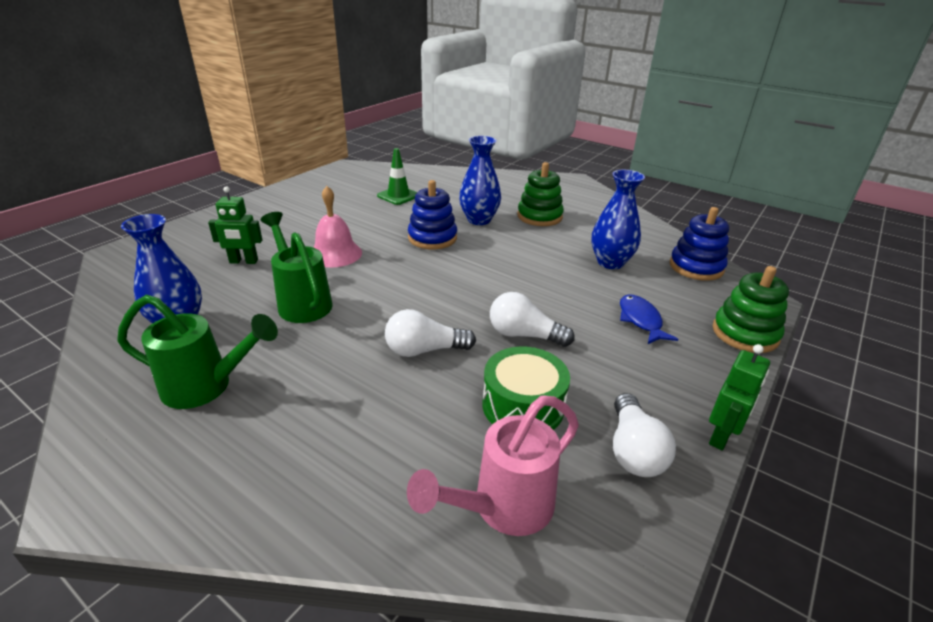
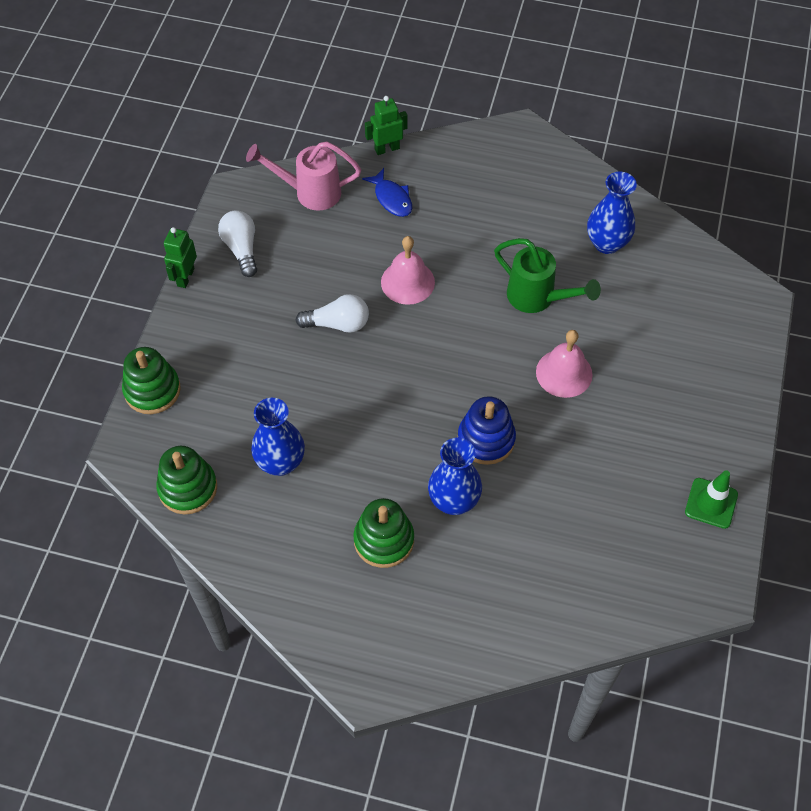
camera: 160 degrees right, 25 degrees up
green watering can [117,295,278,409] -> none
green robot [208,186,262,264] -> green robot moved to [365,96,407,155]
green traffic cone [377,148,417,205] -> green traffic cone moved to [685,470,738,529]
white light bulb [385,309,476,357] -> pink bell [381,236,435,305]
pink watering can [407,395,579,536] -> pink watering can turned 120 degrees counterclockwise [246,141,361,211]
green drum [483,346,570,430] -> none
blue fish [620,294,678,344] -> blue fish moved to [362,168,412,217]
blue stacking toy [670,207,729,281] -> green stacking toy [156,446,217,514]

